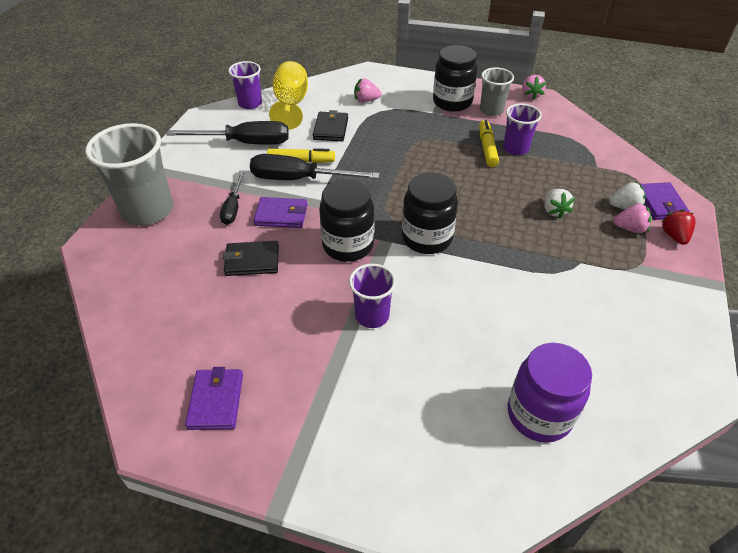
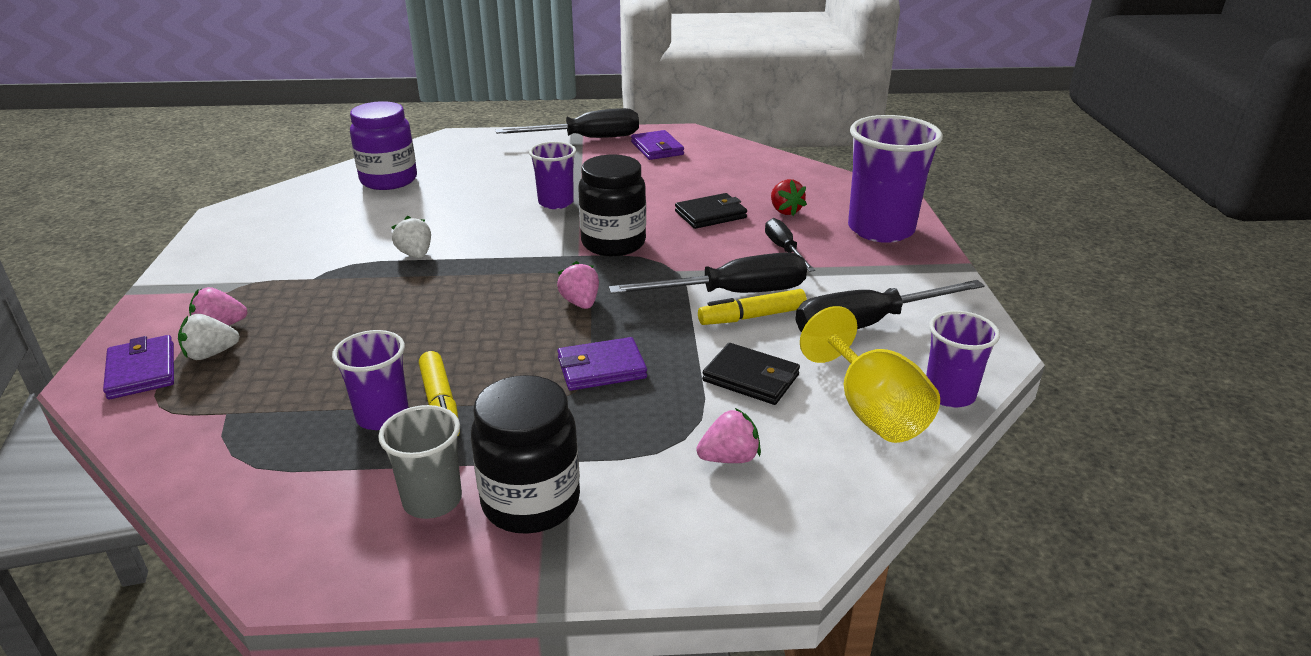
camera: 160 degrees right, 15 degrees down
grey cup [85,123,173,225] -> purple cup [848,115,943,243]
purple wallet [253,197,307,228] -> purple wallet moved to [557,337,647,391]
black wallet [313,110,348,141] -> black wallet turned 45 degrees counterclockwise [702,343,800,405]
black jar [402,172,458,254] -> none
pink strawberry [522,75,546,100] -> pink strawberry moved to [557,261,599,309]
white strawberry [544,189,575,219] -> white strawberry moved to [391,216,431,258]
red strawberry [661,209,695,245] -> red strawberry moved to [771,179,807,216]
none -> black screwdriver [496,108,639,138]

